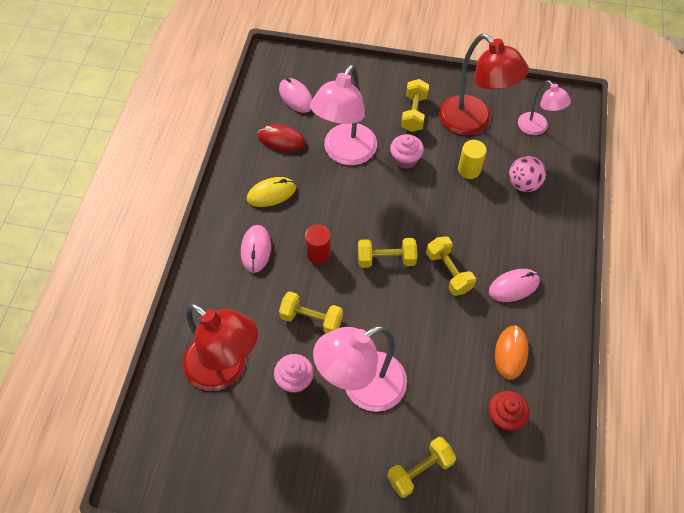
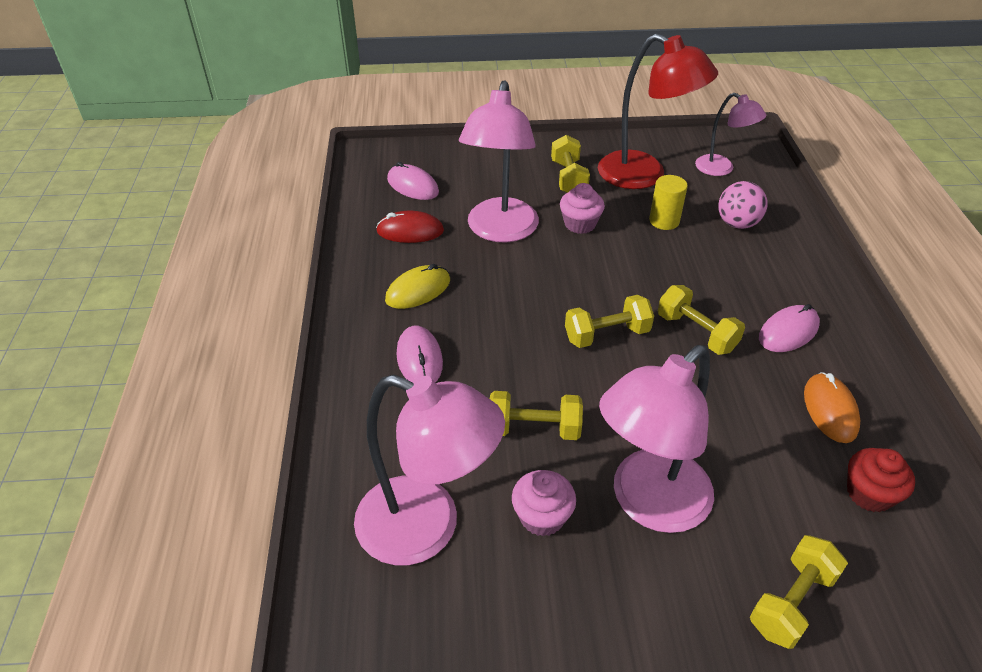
camera: 15 degrees left, 15 degrees down
red lamp [183,303,258,391] -> pink lamp [354,374,505,565]
red cylinder [305,225,331,264] -> none

